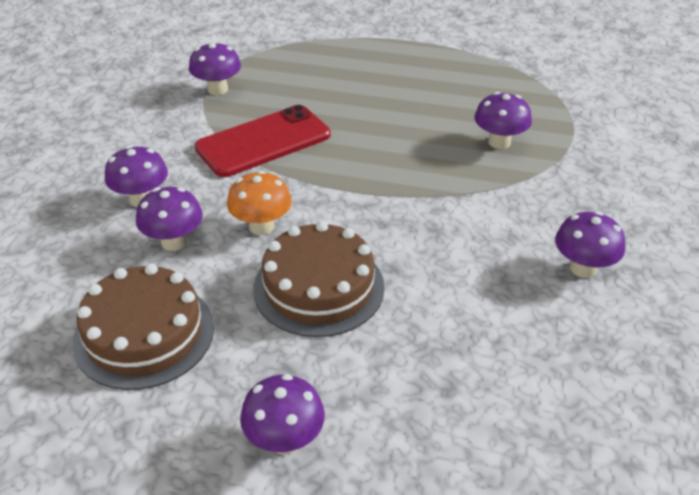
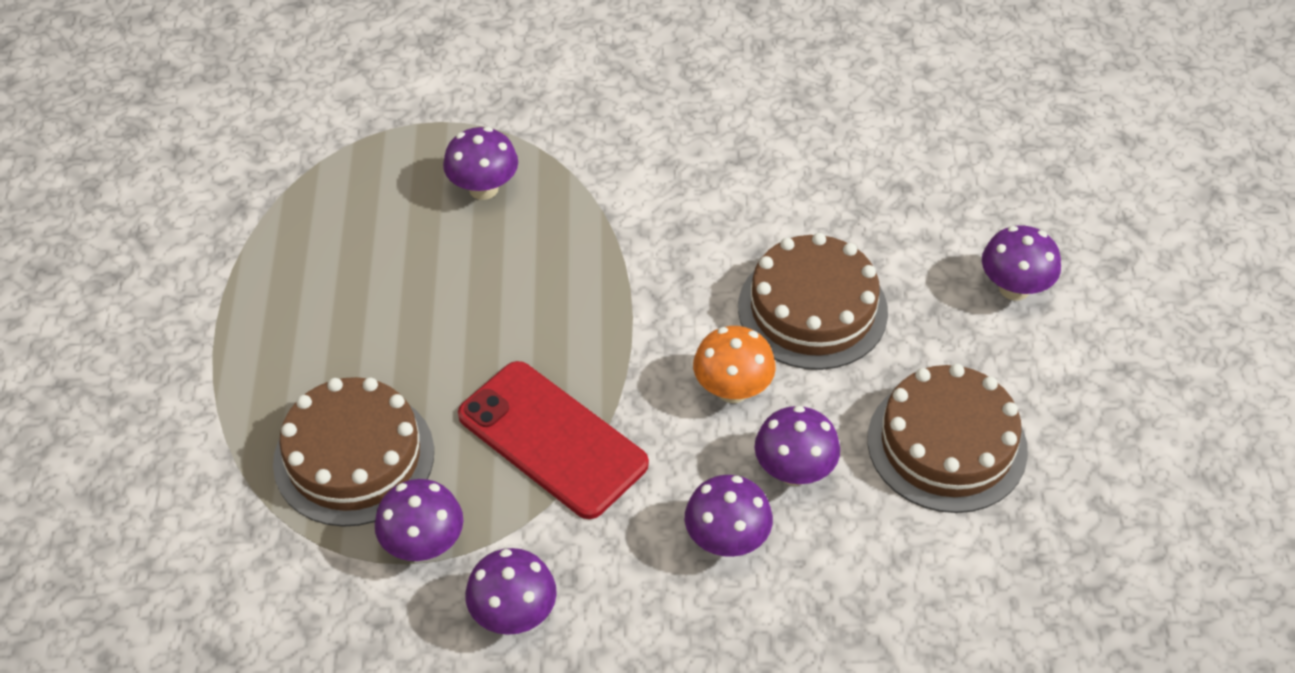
camera: 105 degrees left, 10 degrees up
purple mushroom [555,211,625,278] -> purple mushroom moved to [465,548,557,635]
none -> brown cake [273,377,434,527]

